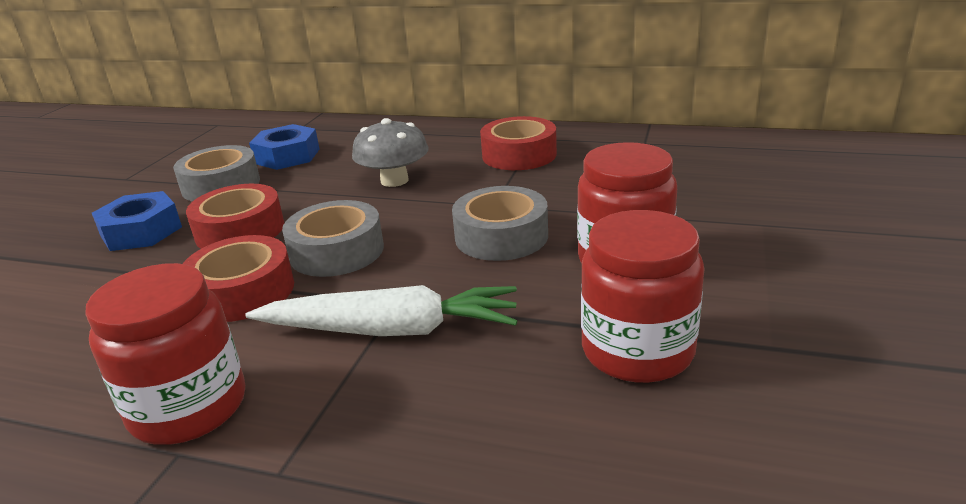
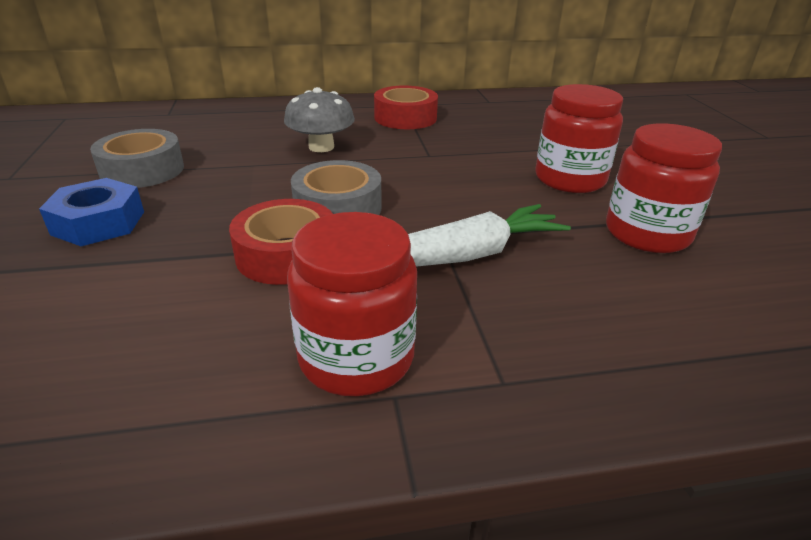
camera: 30 degrees left, 5 degrees up
red tape [186,184,284,249] -> none
blue nut [249,124,319,170] -> none
grey tape [452,186,548,261] -> none

